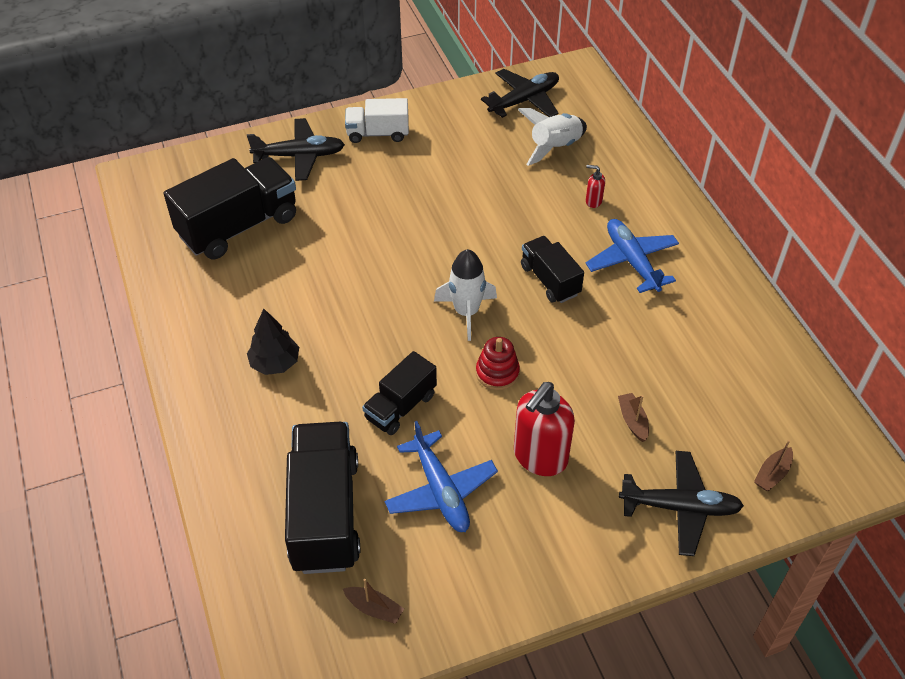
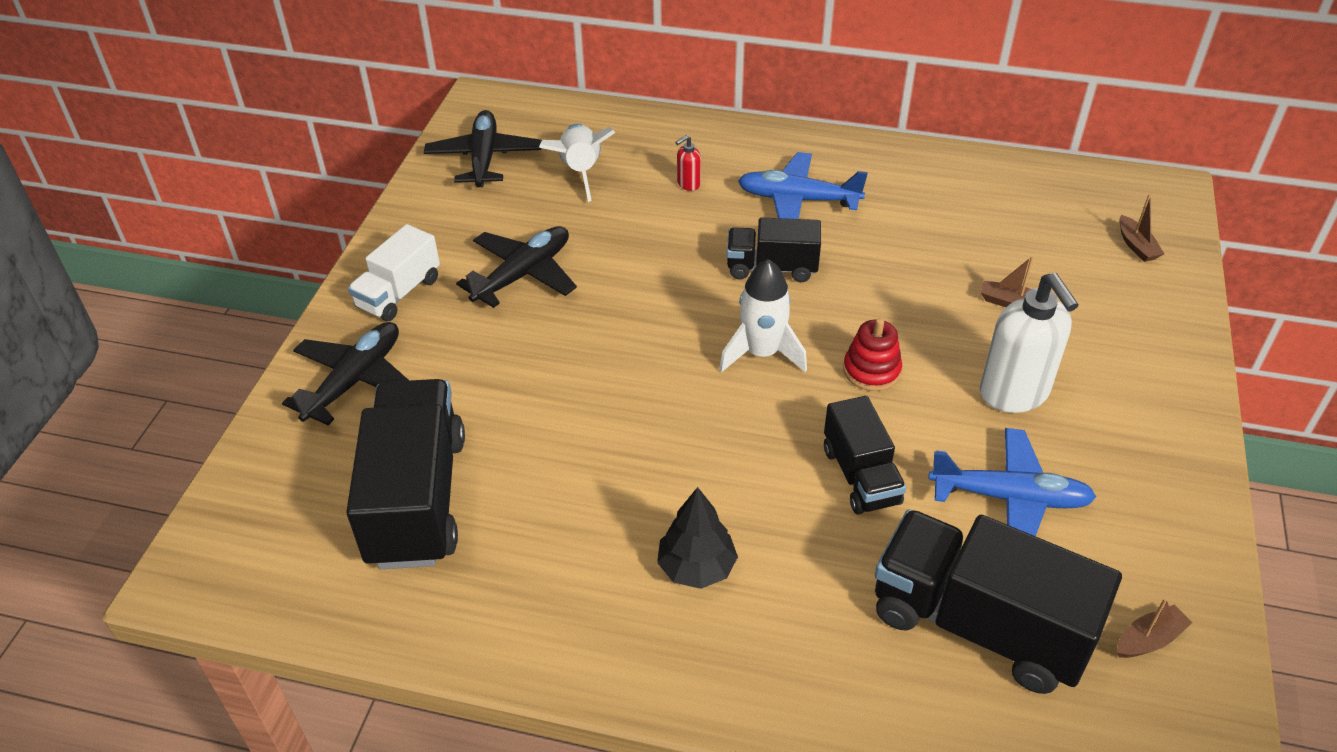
camera: 55 degrees left, 5 degrees down
red soap dispenser [514,382,575,476] -> white soap dispenser [980,273,1079,413]
black plane [619,451,744,556] -> black plane moved to [456,226,577,308]

